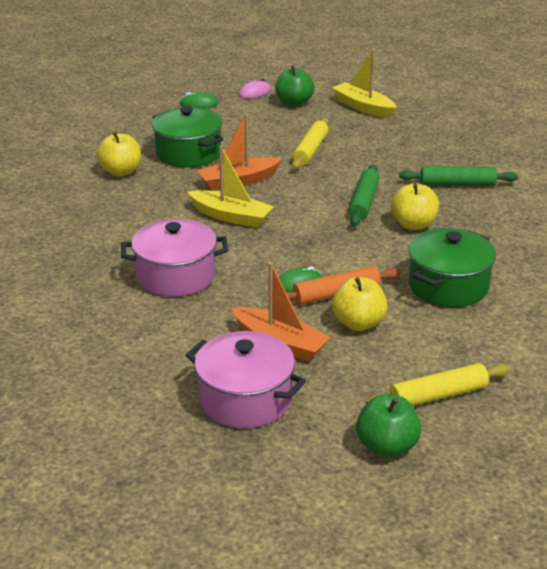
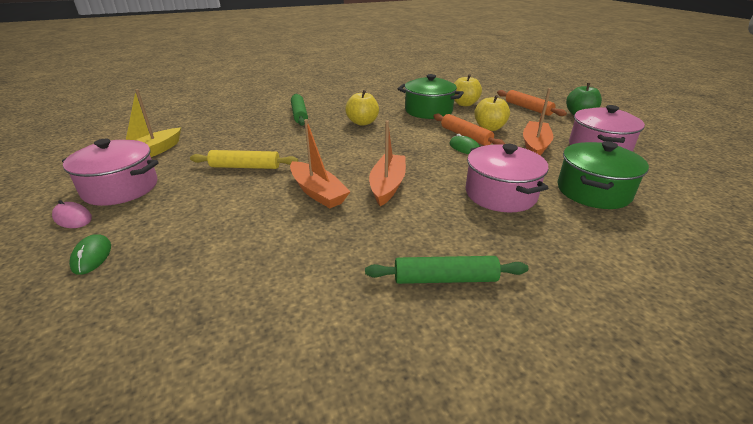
camera: 105 degrees left, 0 degrees up
yellow apple [97,132,141,177] -> yellow apple moved to [454,74,482,106]
green pot [152,106,223,167] -> green pot moved to [558,141,649,209]
yellow boat [187,146,274,228] -> orange boat [369,120,406,206]
green apple [275,66,314,107] -> pink pot [62,139,159,206]
green rolling pin [349,164,380,226] -> green rolling pin moved to [365,256,528,284]
yellow rolling pin [366,363,510,406] -> orange rolling pin [497,90,567,116]

